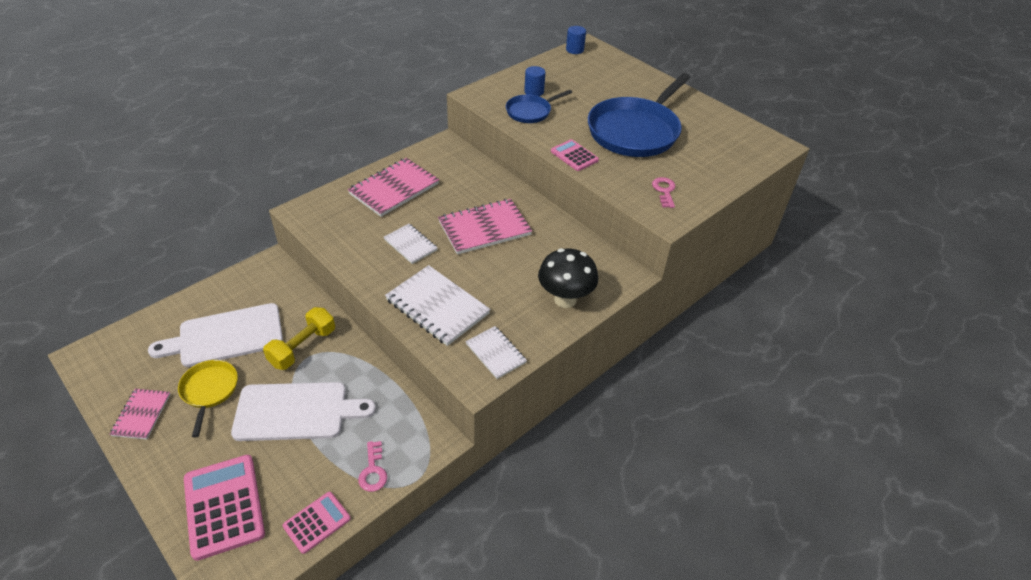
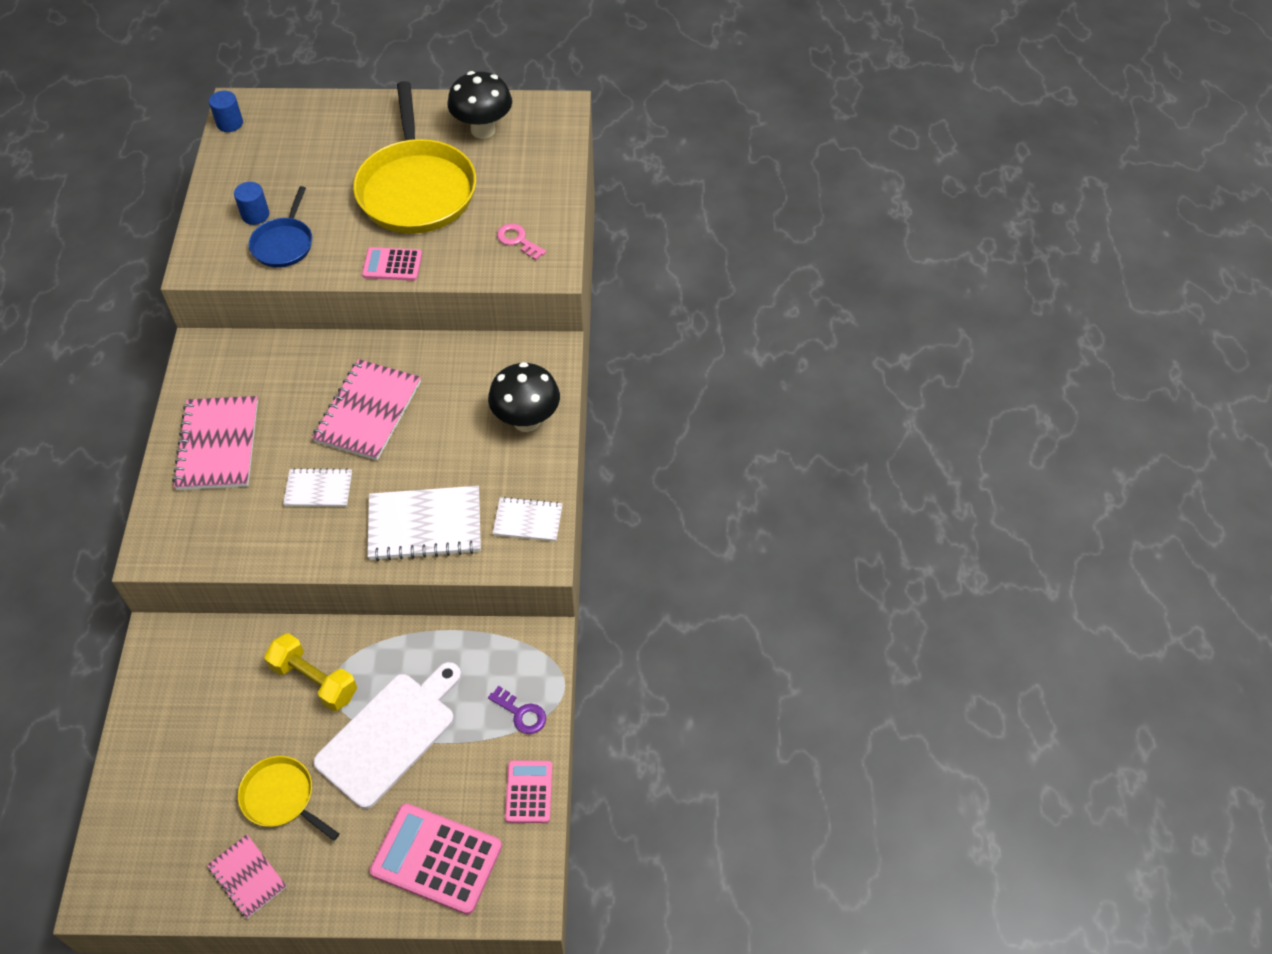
camera: 45 degrees left, 10 degrees up
white cutting board [148,303,283,367] -> none
yellow dumbbell [263,307,335,370] -> yellow dumbbell turned 45 degrees counterclockwise [264,633,357,711]
pink key [358,441,387,492] -> purple key [488,686,546,734]
blue pan [588,73,691,157] -> yellow pan [353,81,476,234]
none -> black mushroom [447,71,512,139]

